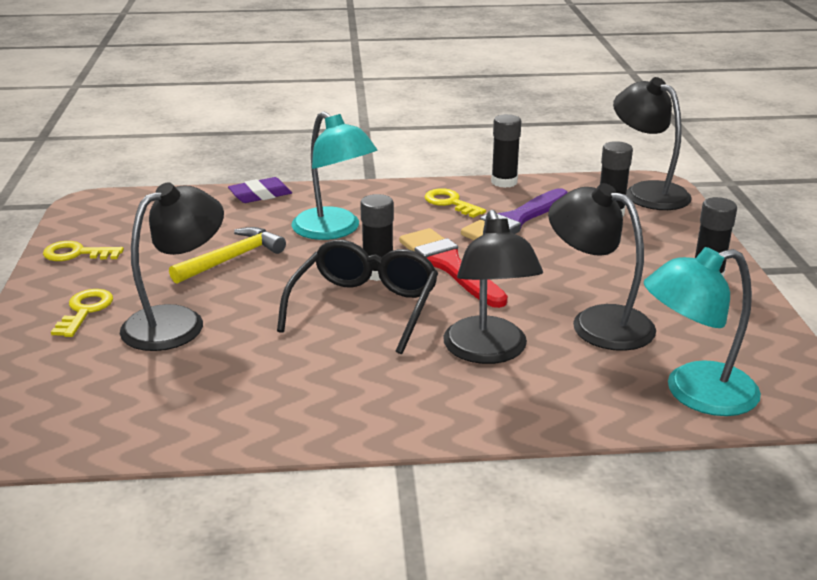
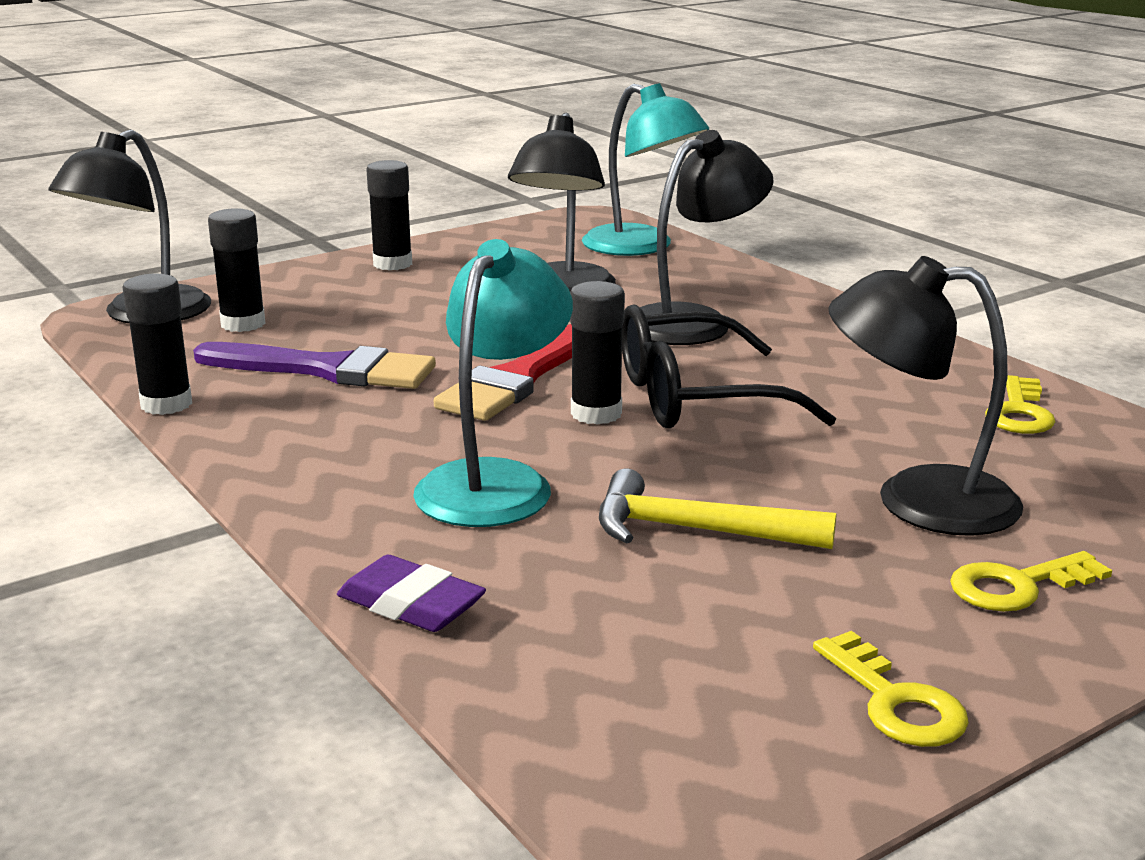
camera: 120 degrees left, 5 degrees down
yellow key [424,188,486,218] -> yellow key moved to [985,375,1055,434]

